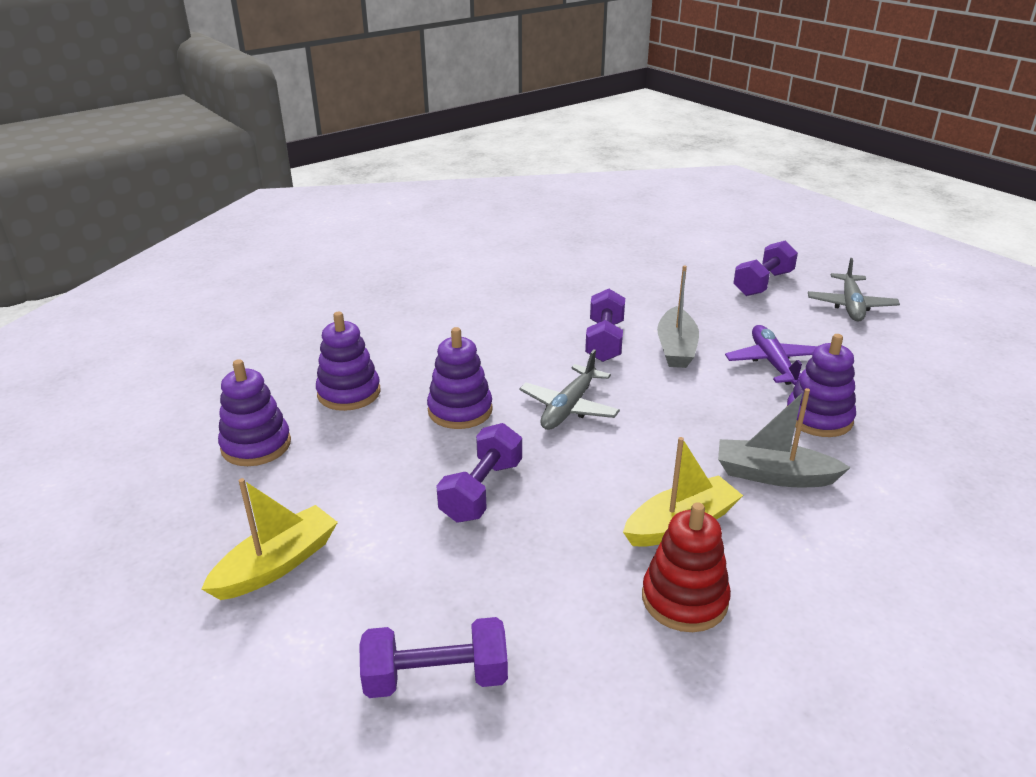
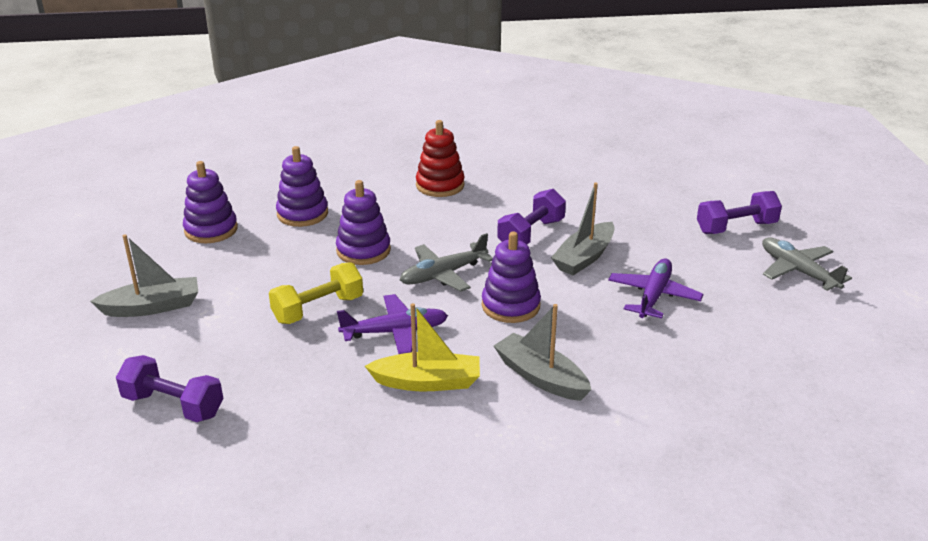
camera: 30 degrees right, 0 degrees up
yellow boat [201,478,338,600] -> grey boat [90,234,198,317]
purple dumbbell [436,423,522,523] -> yellow dumbbell [269,262,363,324]
red stacking toy [642,502,731,632] -> red stacking toy moved to [416,120,465,197]
purple stacking toy [786,334,856,437] -> purple stacking toy moved to [482,232,541,323]
grey plane [808,258,900,322] -> grey plane turned 105 degrees clockwise [762,237,852,291]
none -> purple plane [337,294,448,354]

